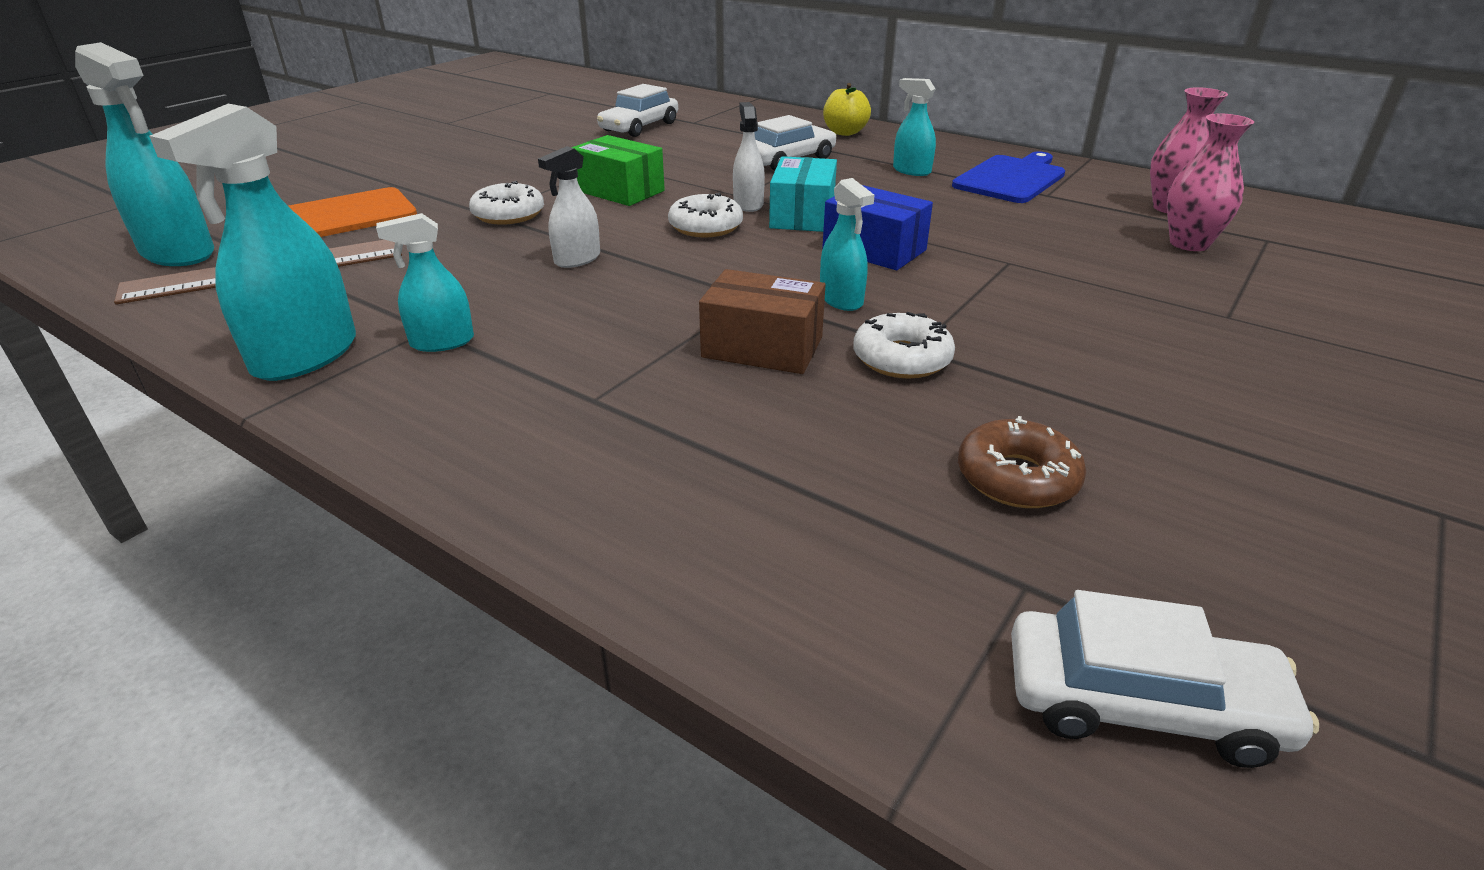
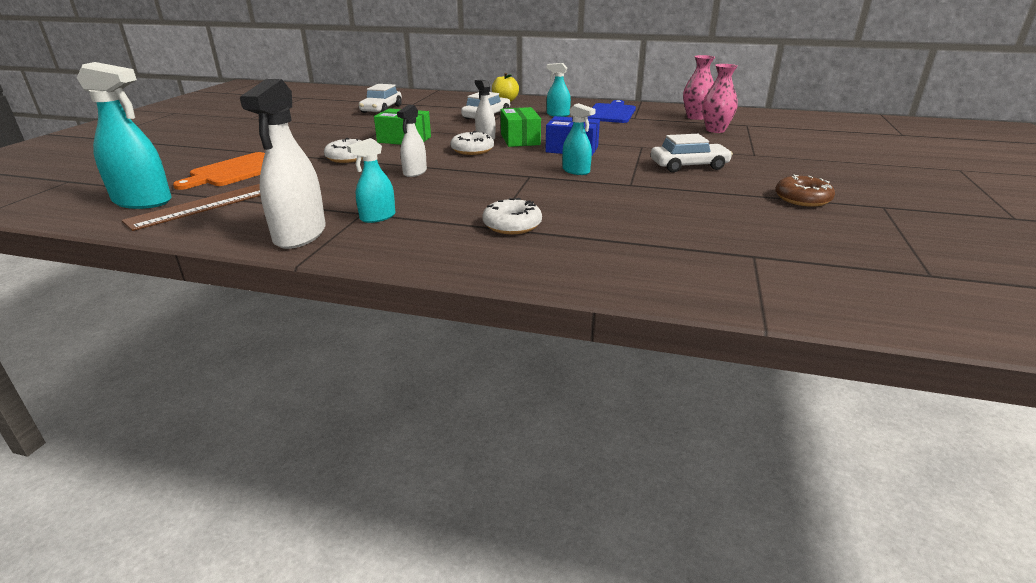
camera: 20 degrees left, 5 degrees down
turquoise spray bottle [149,104,356,381] -> white spray bottle [240,79,326,249]
brown box [699,269,826,374] -> none
turquoise box [769,156,837,232] -> green box [501,107,541,147]
white donut [853,312,955,379] -> white donut moved to [483,198,542,234]
brown donut [958,416,1086,508] -> brown donut moved to [775,174,835,207]
white car [1011,590,1319,768] -> white car moved to [651,134,733,172]

